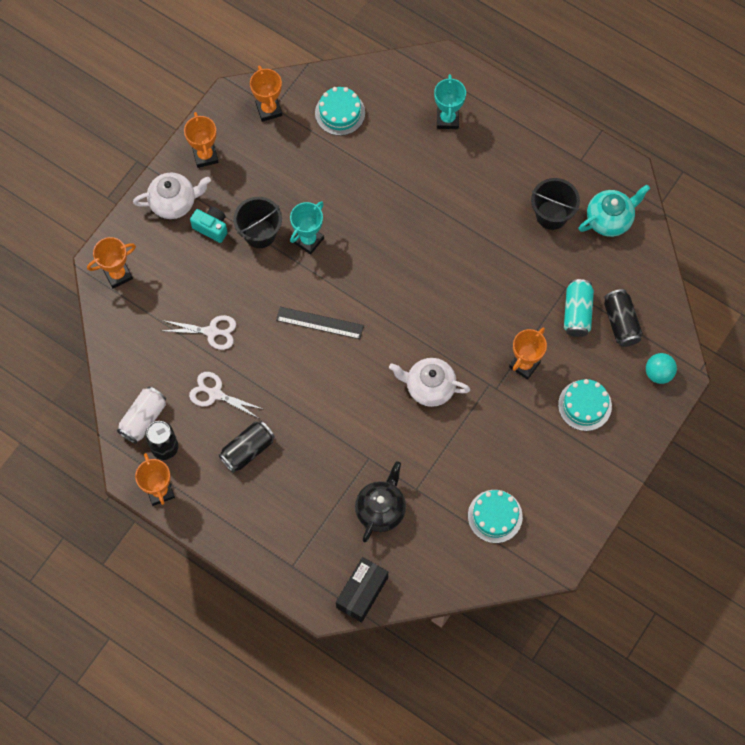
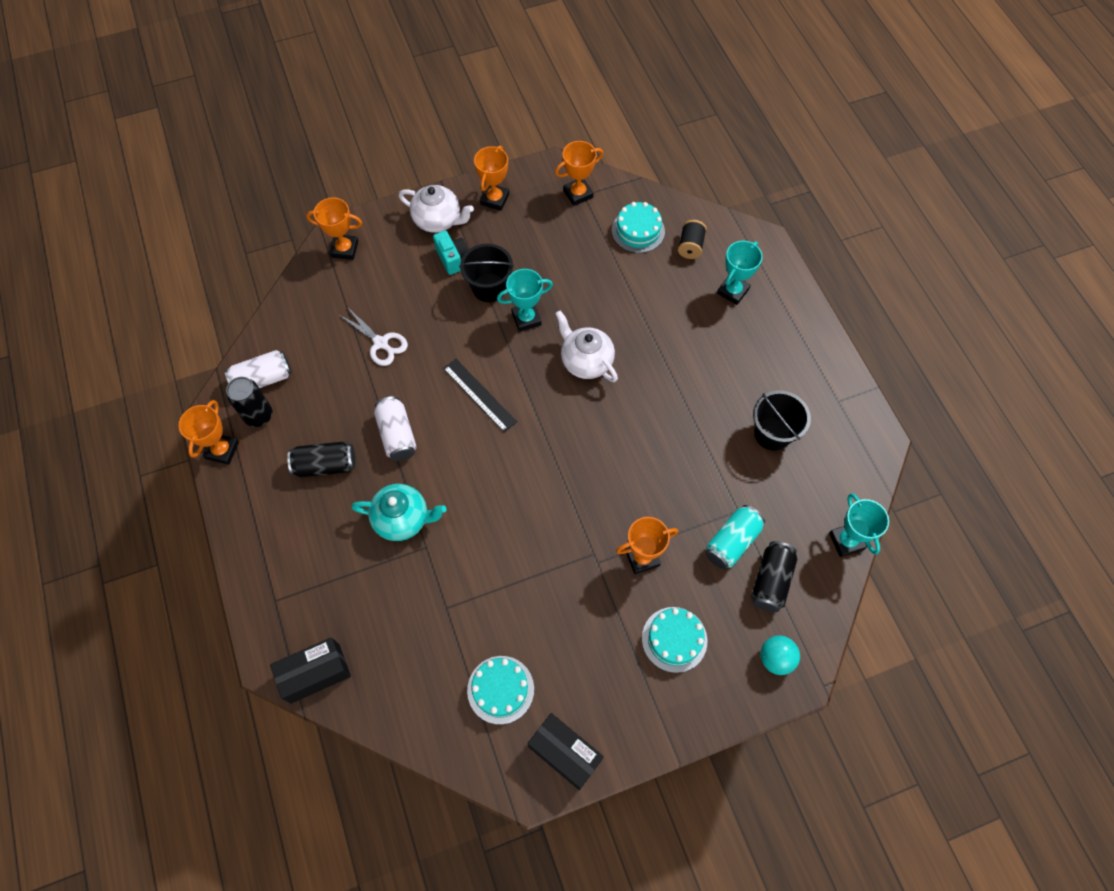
camera: 35 degrees right, 5 degrees down
white scissors [189,372,265,418] -> none
orange trophy [250,65,282,122] -> orange trophy turned 45 degrees clockwise [555,141,603,206]
black teapot [355,461,406,542] -> none
white teapot [389,358,470,407] -> white teapot moved to [555,311,618,382]
turquoise teapot [579,185,650,237] -> turquoise teapot moved to [351,484,447,541]
none -> white can [374,397,417,461]
none -> black box [528,713,604,790]
none -> black spool [678,220,707,259]
none -> turquoise trophy [829,493,889,557]

